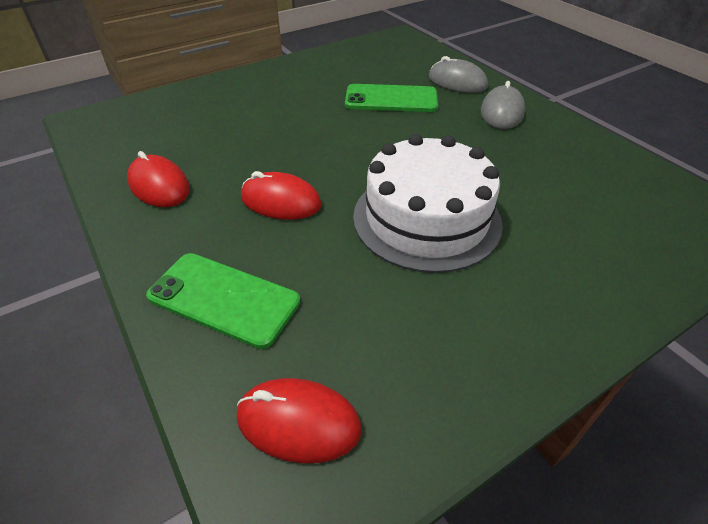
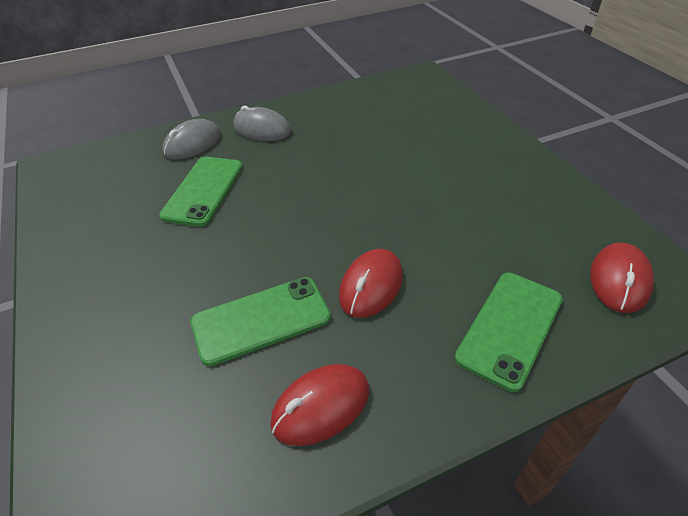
camera: 80 degrees left, 0 degrees up
white cake [353,134,503,273] -> none
none -> green phone [190,277,331,366]

